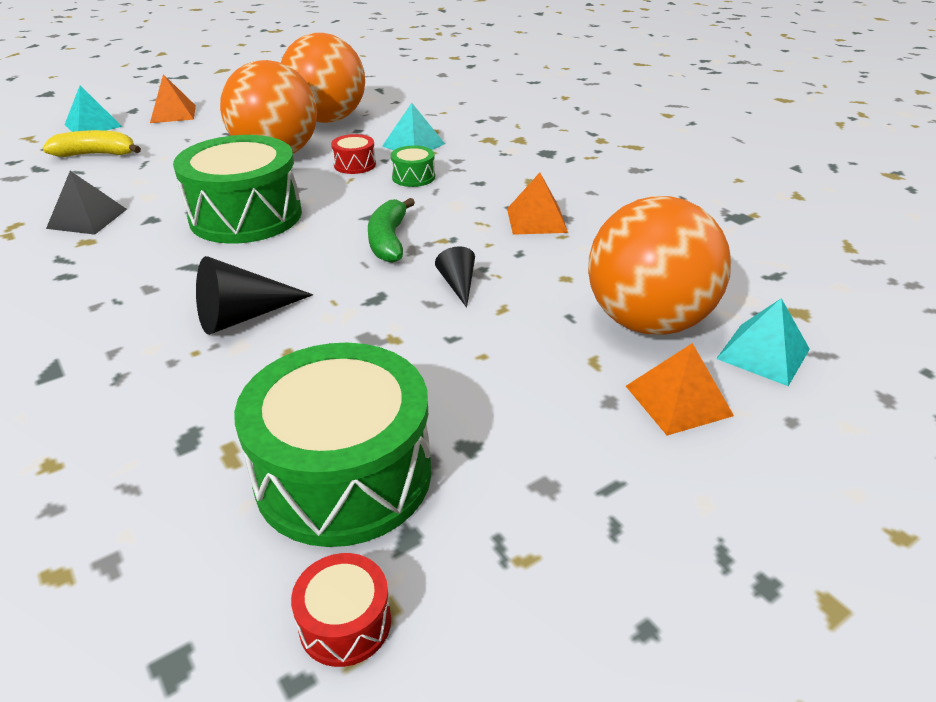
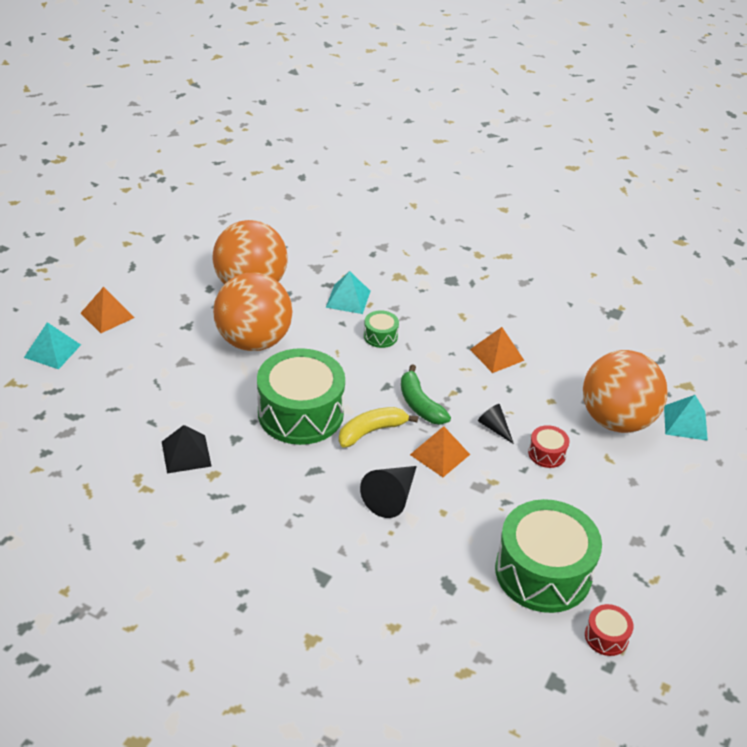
camera: 30 degrees left, 5 degrees up
yellow banana [43,130,141,157] -> yellow banana moved to [339,407,418,448]
red drum [331,134,376,174] -> red drum moved to [528,425,570,468]
orange pyramid [626,343,734,435] -> orange pyramid moved to [410,426,470,477]

